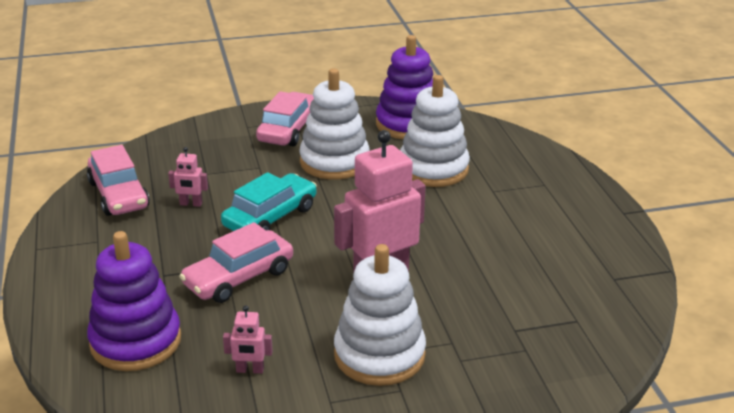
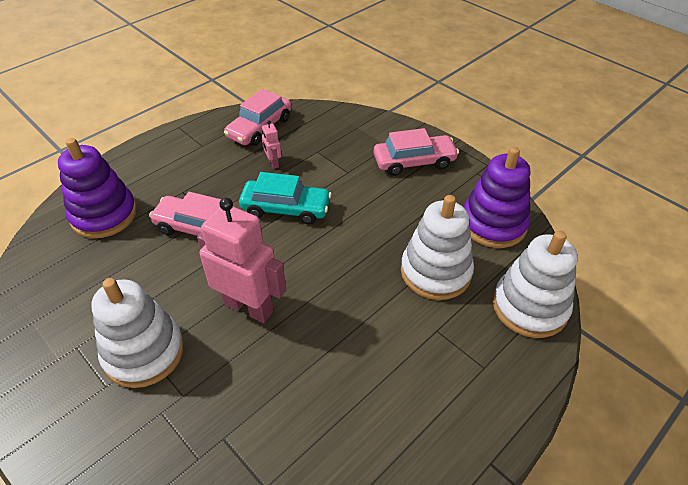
camera: 60 degrees right, 15 degrees up
pink robot [223,305,273,374] -> none
white stacking toy [299,68,370,180] -> white stacking toy moved to [493,230,577,338]

